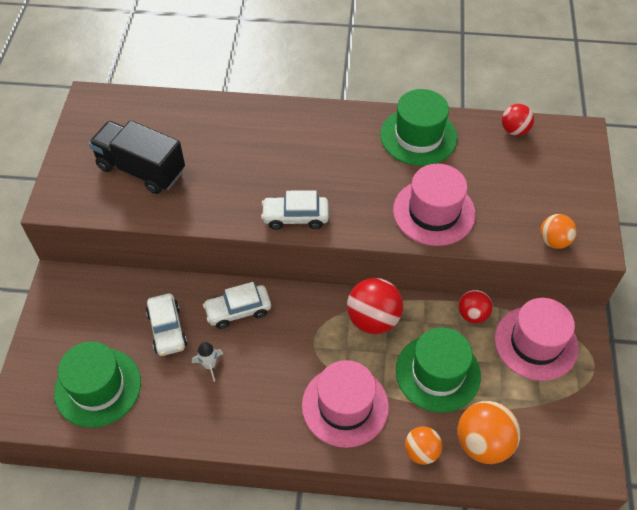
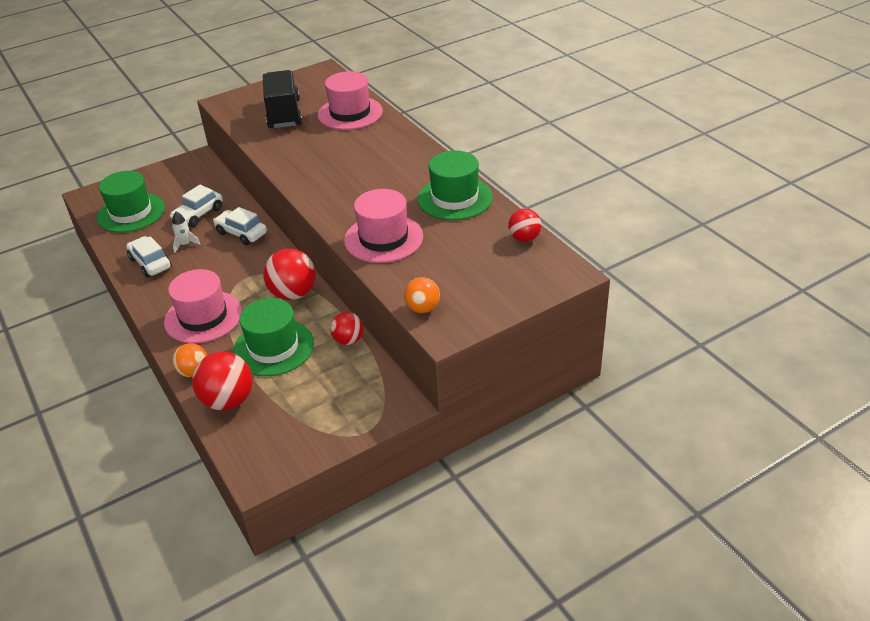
camera: 55 degrees right, 15 degrees down
white car [261,190,329,230] -> white car moved to [126,236,172,278]
orange ball [457,401,520,464] -> red ball [192,351,253,410]
pink hat [495,298,579,381] -> pink hat moved to [318,71,383,130]

